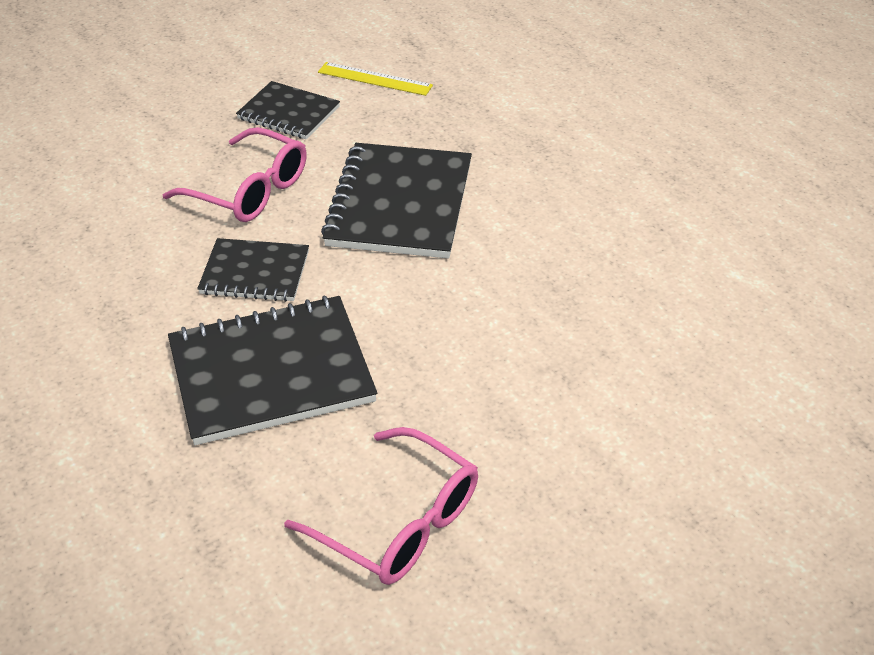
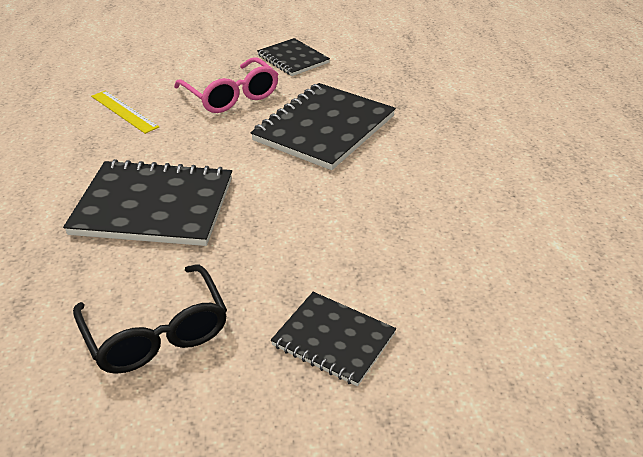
camera: 25 degrees right, 5 degrees down
black notebook [197,238,309,302] -> black notebook moved to [271,292,396,387]
pink glasses [284,427,478,585] -> black glasses [73,264,227,374]
yellow ruler [318,62,433,96] -> yellow ruler moved to [91,91,159,134]

